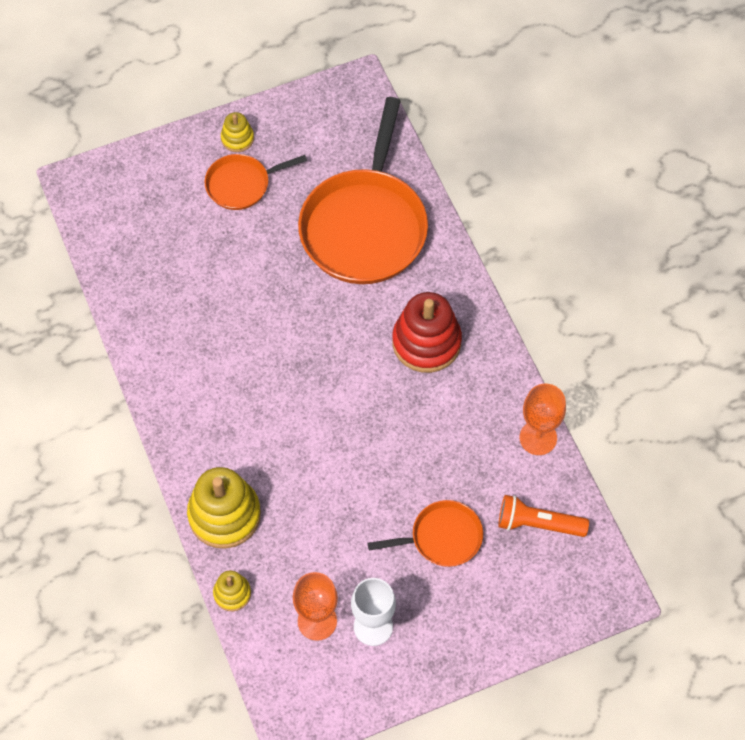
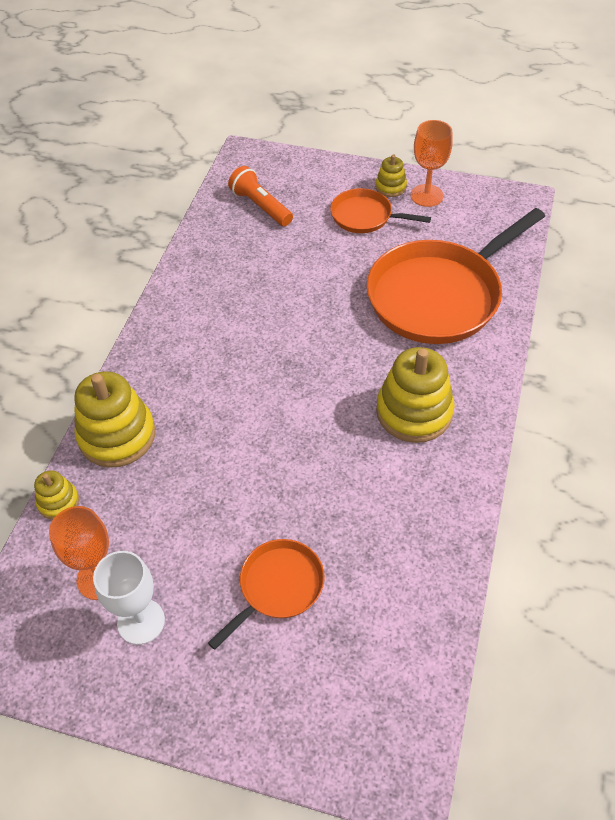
camera: 40 degrees right, 10 degrees down
orange pan [368,500,483,567] -> orange pan turned 75 degrees counterclockwise [208,539,325,650]
red stacking toy [392,292,462,373] -> yellow stacking toy [376,347,455,443]
orange flashlight [498,495,589,537] -> orange flashlight moved to [228,166,293,226]
orange goblet [520,384,566,455] -> orange goblet moved to [410,120,453,207]

